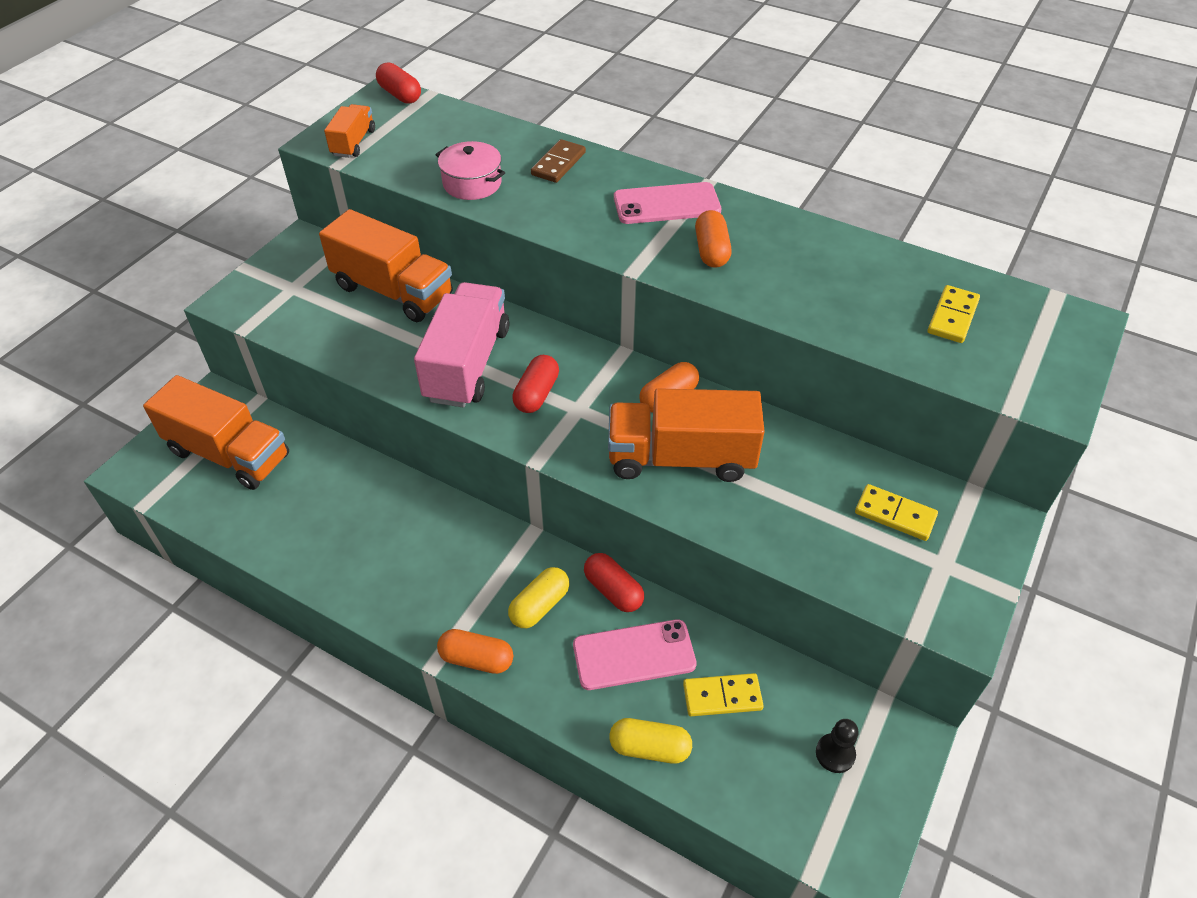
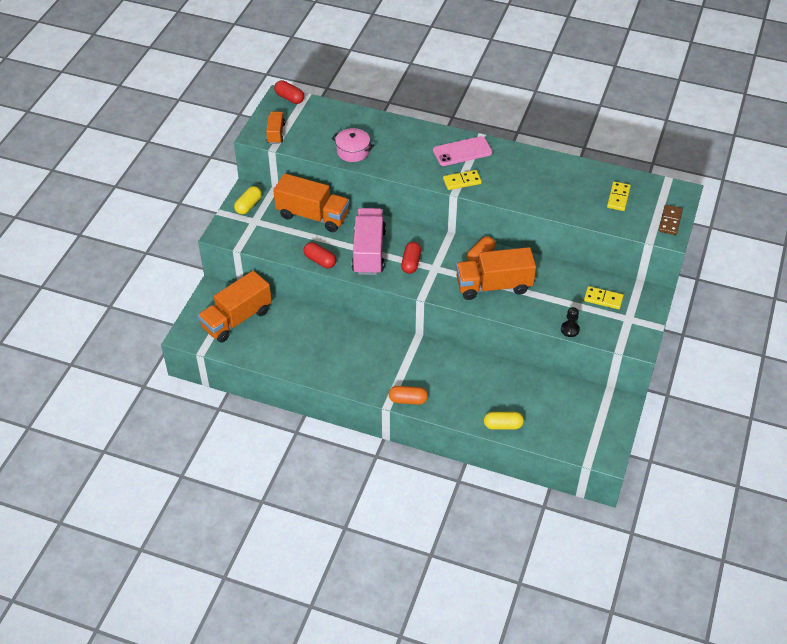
camera: 10 degrees left, 0 degrees up
orange truck [143,375,289,490] -> orange truck turned 120 degrees clockwise [198,271,272,343]
yellow capsule [508,567,570,628] -> yellow capsule moved to [234,186,262,214]
brown domino [531,139,586,183] -> brown domino moved to [659,205,683,235]
pink phone [573,619,697,690] -> none
red capsule [584,553,644,612] -> red capsule moved to [304,242,336,268]
yellow domino [683,673,764,716] -> yellow domino moved to [443,170,482,190]
orange capsule [695,210,731,268] -> none
black pawn [816,719,859,773] -> black pawn moved to [561,307,580,337]

